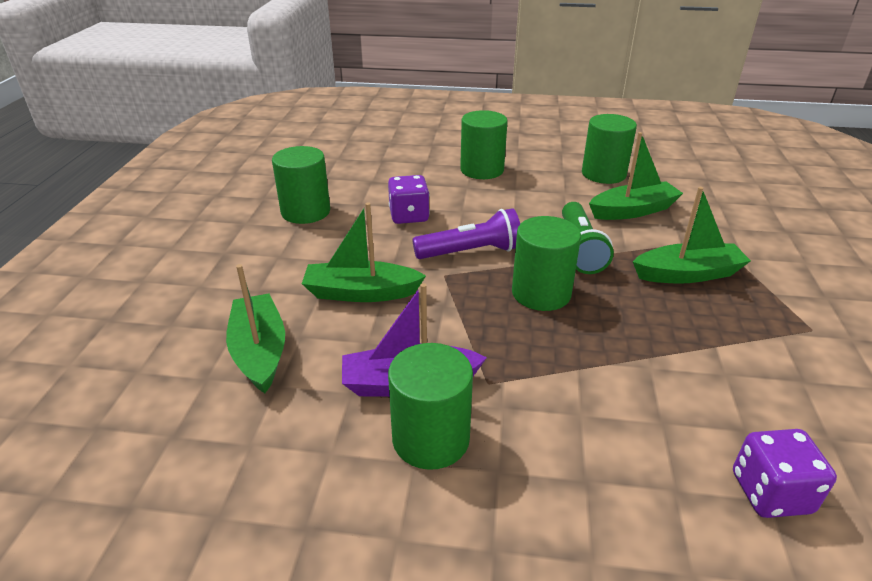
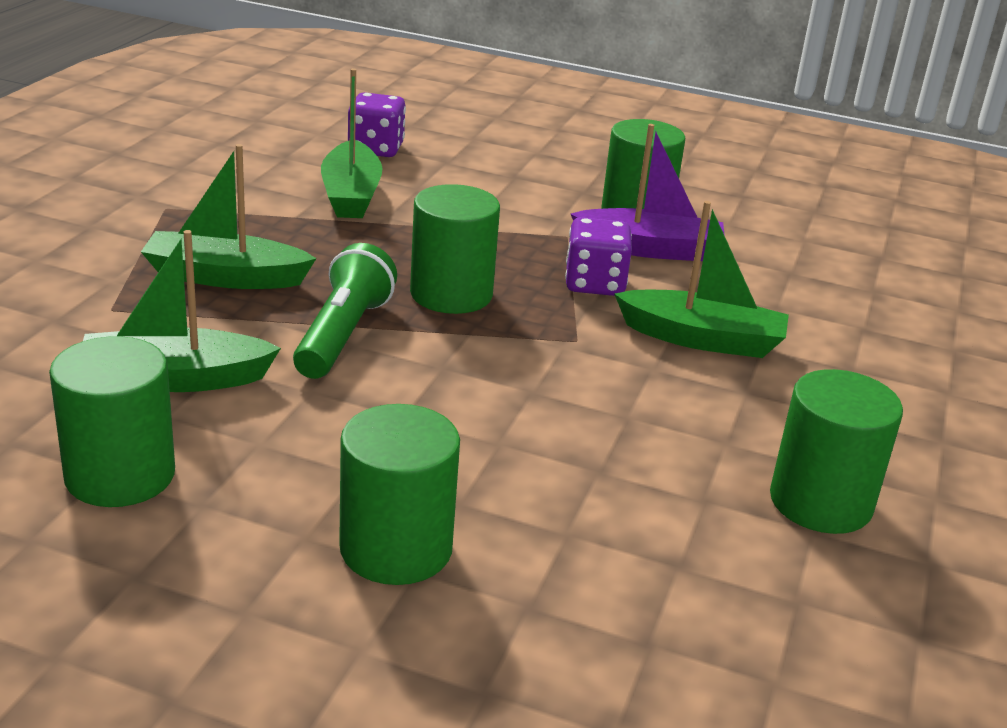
camera: 170 degrees left, 5 degrees down
green boat [226,264,285,393] -> green boat moved to [321,68,383,218]
purple dice [388,175,430,224] -> purple dice moved to [565,217,632,296]
purple flashlight [412,208,520,259] -> none

